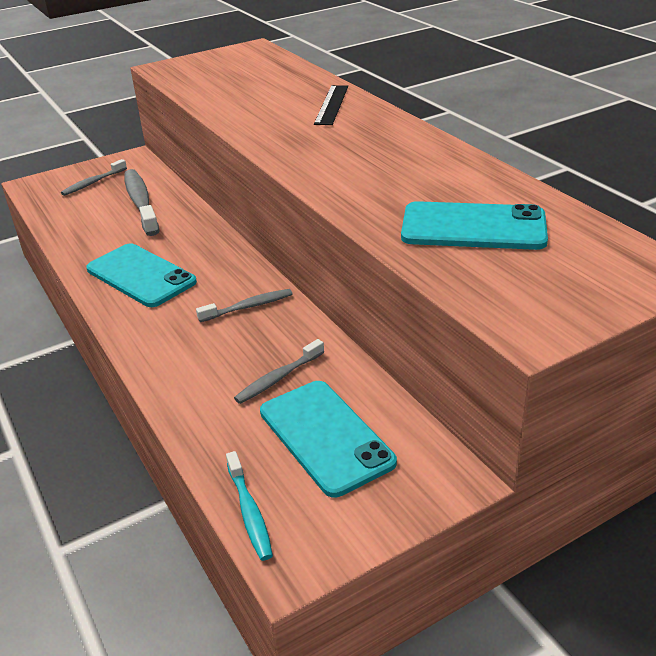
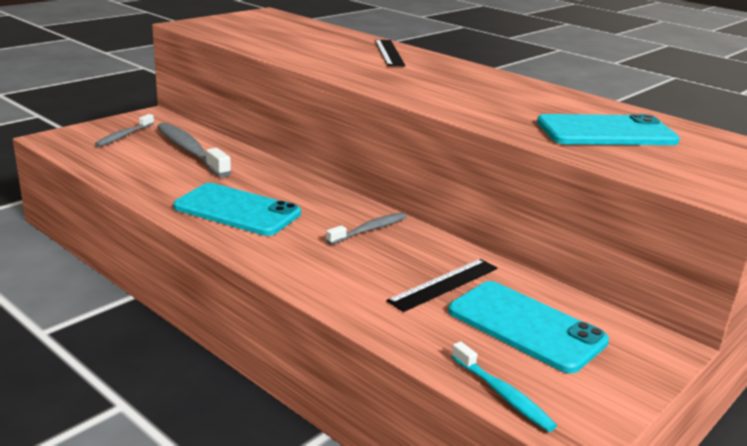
camera: 20 degrees left, 10 degrees down
grey toothbrush [234,339,324,404] -> black ruler [387,259,498,312]

